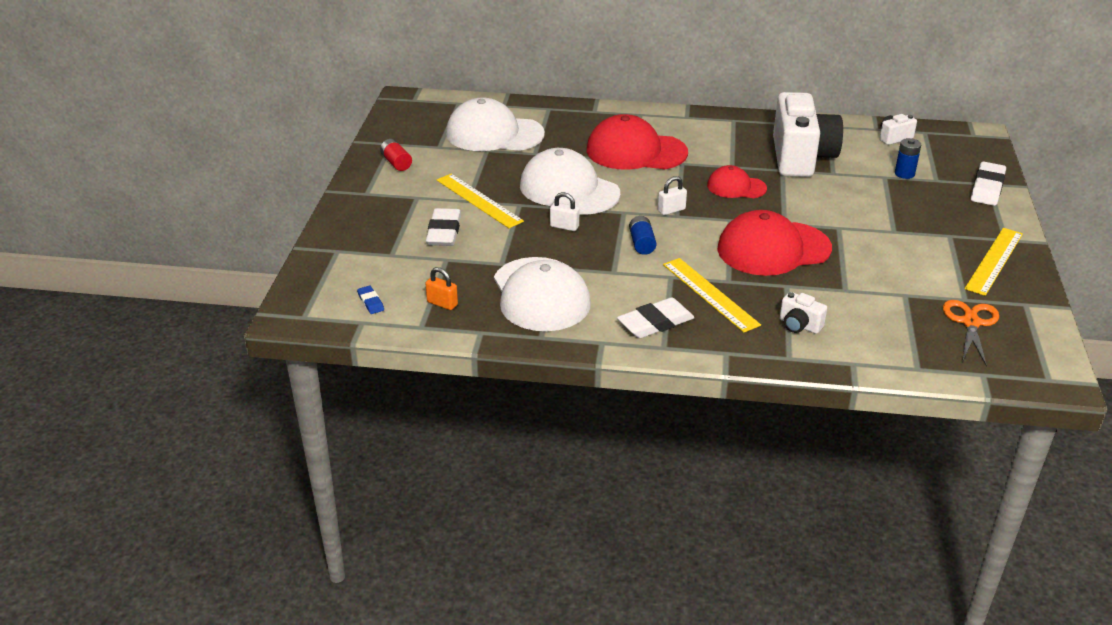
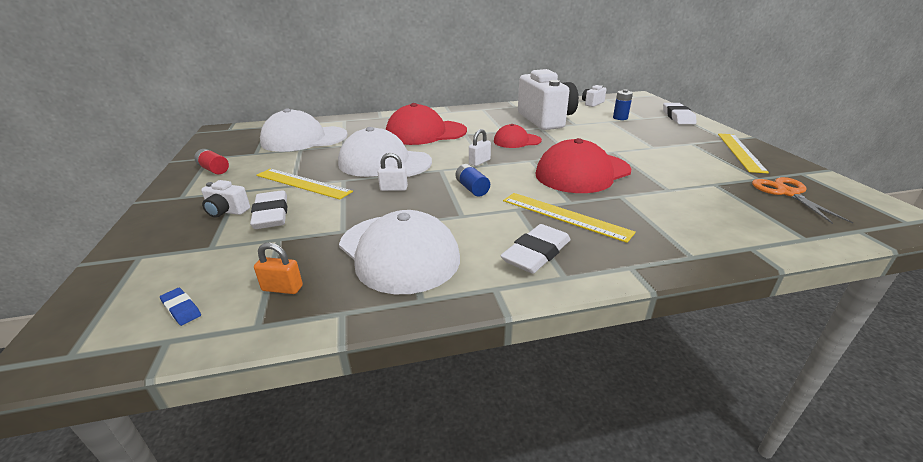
camera: 20 degrees left, 5 degrees down
white camera [780,292,827,334] -> white camera moved to [201,180,250,217]

